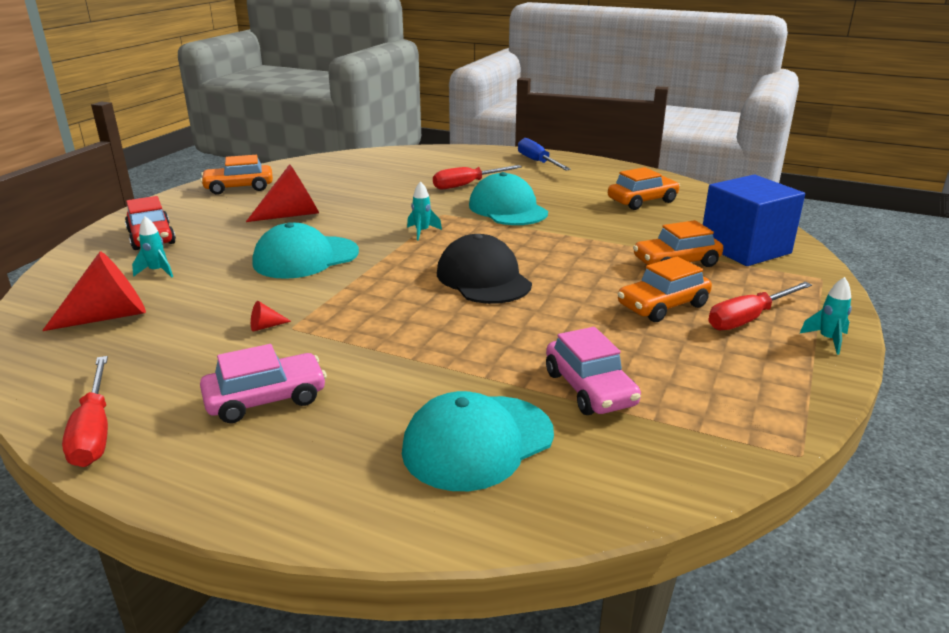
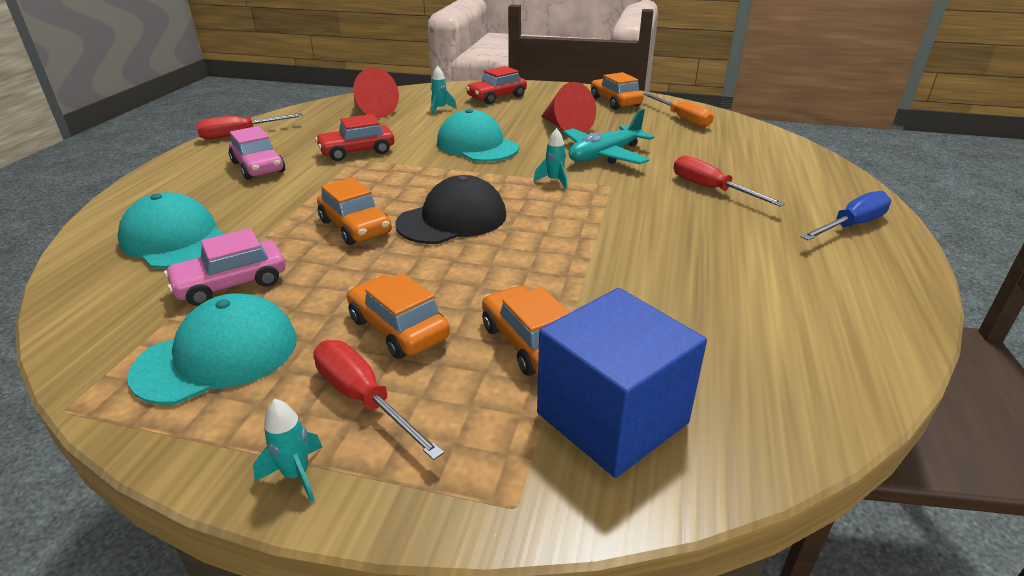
camera: 80 degrees right, 5 degrees up
red cone [251,301,291,332] -> red car [315,114,394,161]
turquoise cap [469,172,548,225] -> turquoise cap moved to [127,293,297,405]
orange car [608,167,680,210] -> orange car moved to [317,177,391,245]
none -> turquoise plane [564,109,654,164]
none -> orange screwdriver [643,93,714,128]

